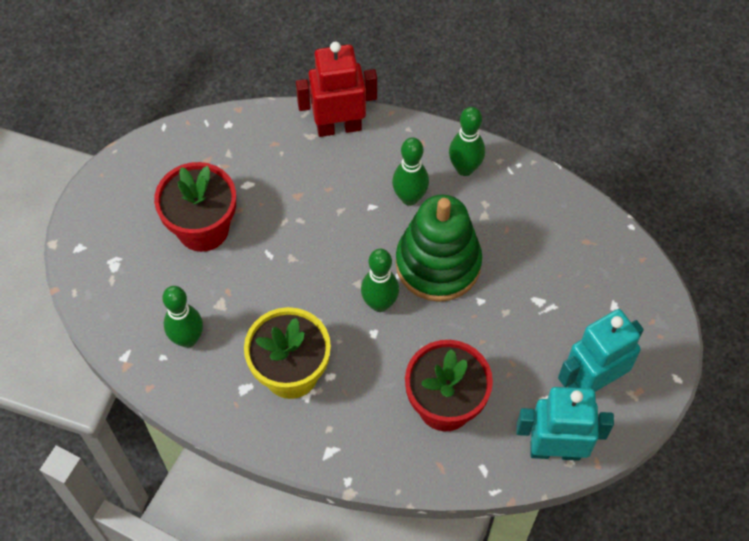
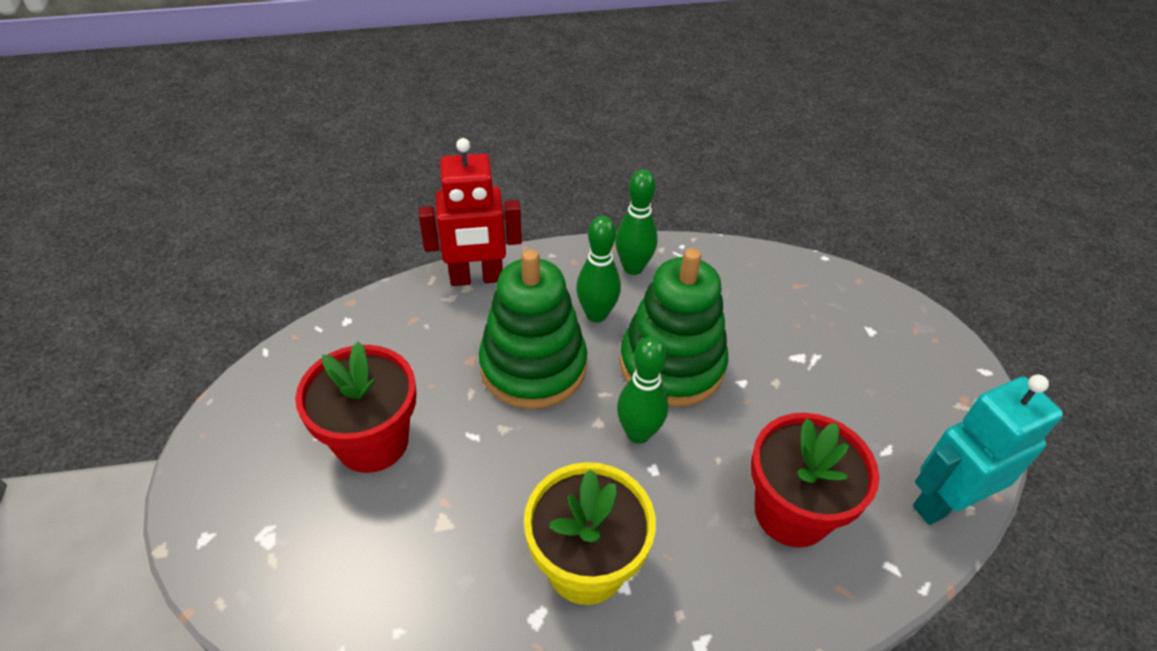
camera: 30 degrees left, 15 degrees down
green bowling pin [162,286,203,348] -> none
red robot [296,42,377,137] -> red robot turned 150 degrees counterclockwise [419,138,522,286]
turquoise robot [558,309,644,392] -> none
none -> green stacking toy [479,249,587,409]

